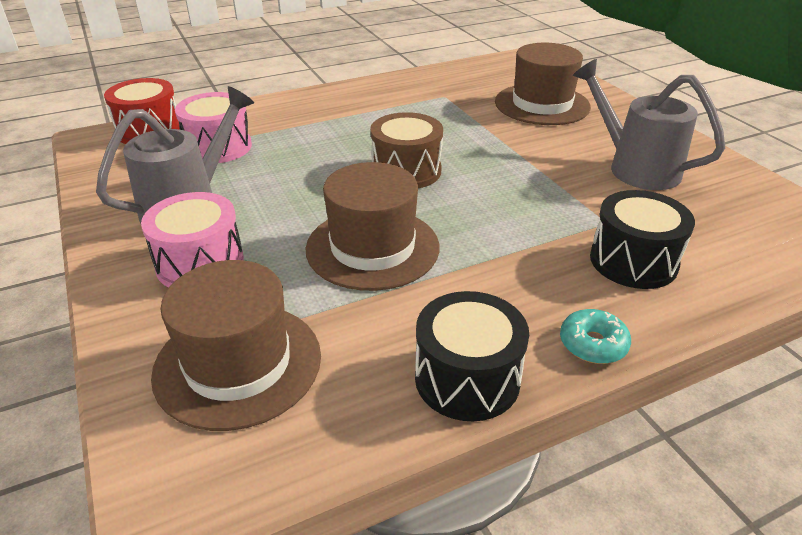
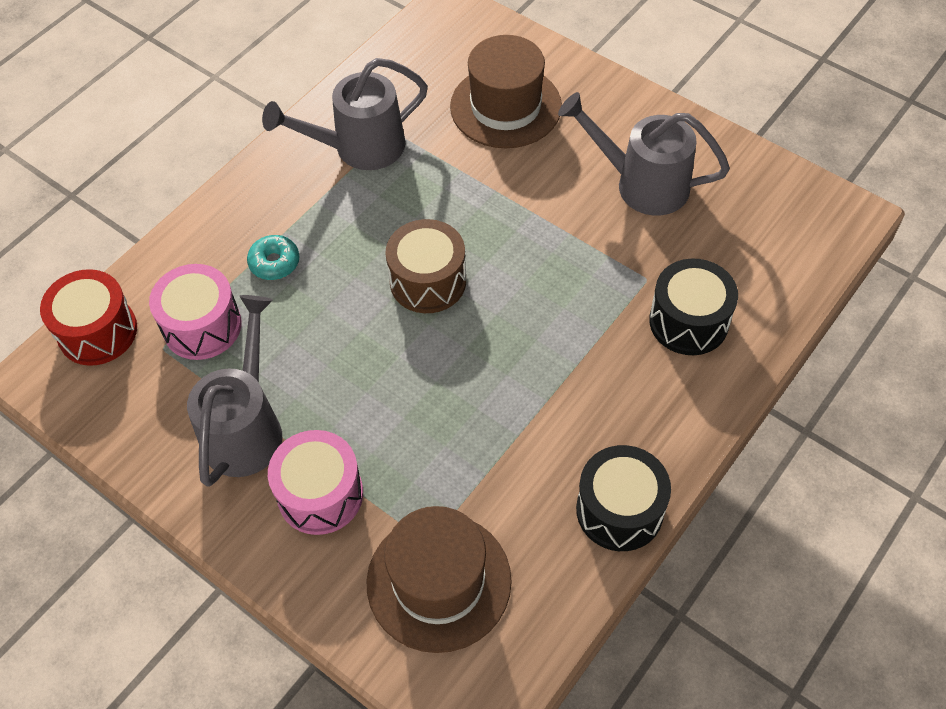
camera: 25 degrees left, 20 degrees up
brown hat [305,162,440,291] -> none
turquoise donut [560,309,631,364] -> turquoise donut moved to [247,235,300,280]
none -> grey watering can [262,58,428,170]

